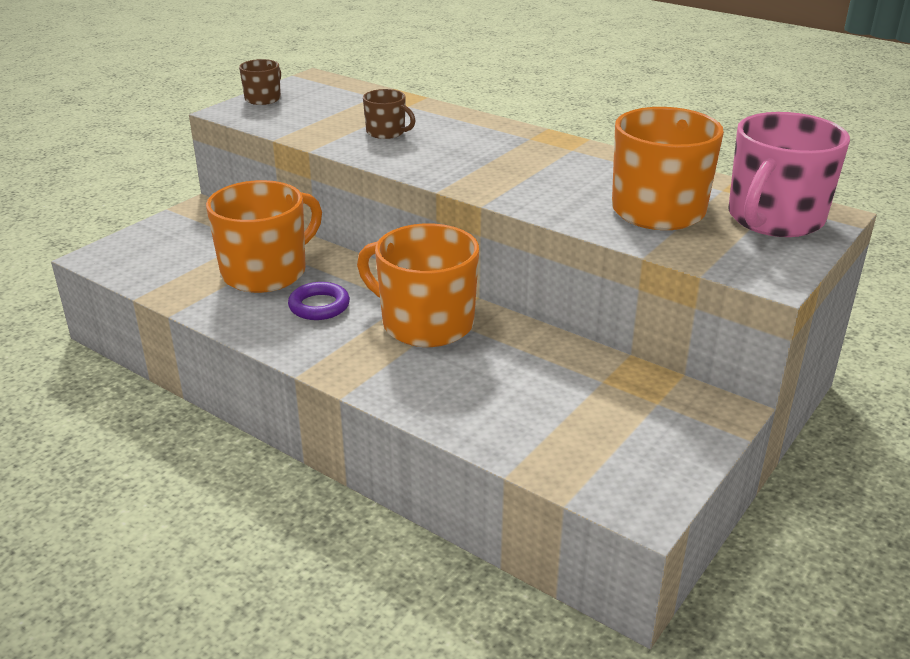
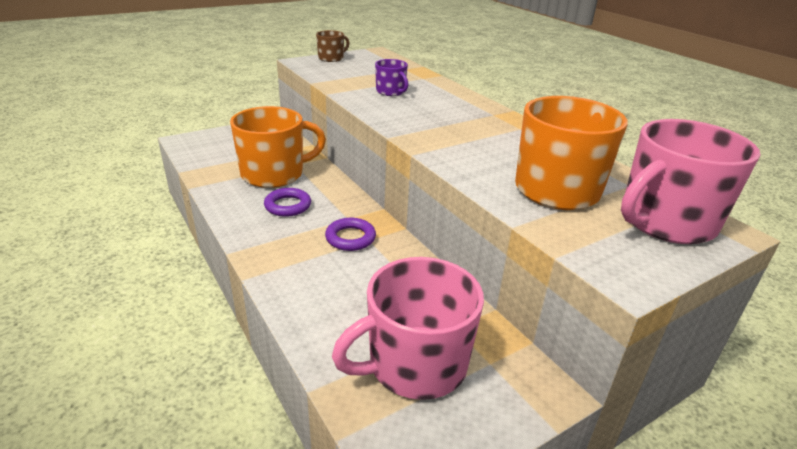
camera: 20 degrees right, 0 degrees up
orange mug [357,223,479,347] -> purple ring [325,218,376,251]
brown mug [363,89,416,139] -> purple mug [375,59,408,96]
none -> pink mug [332,257,484,400]

